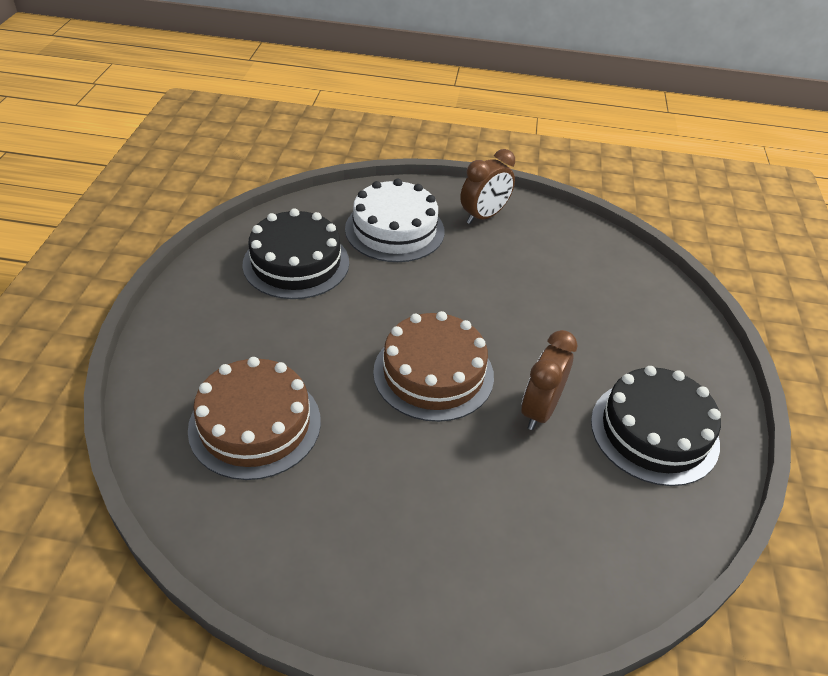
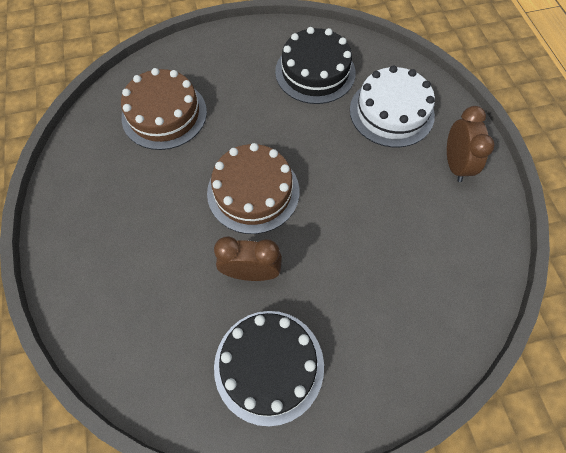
camera: 70 degrees right, 20 degrees up
brown clock [460,149,515,224] -> brown clock turned 120 degrees counterclockwise [447,106,495,182]

